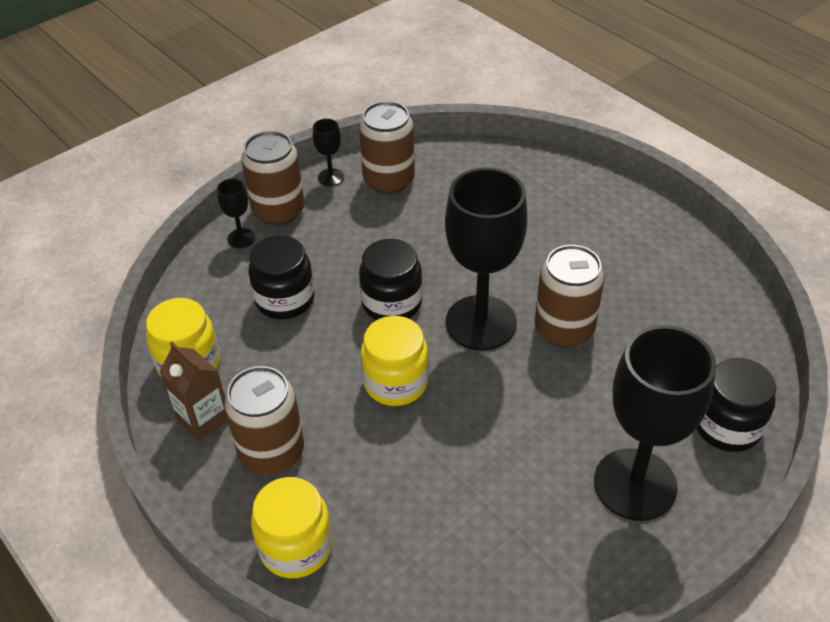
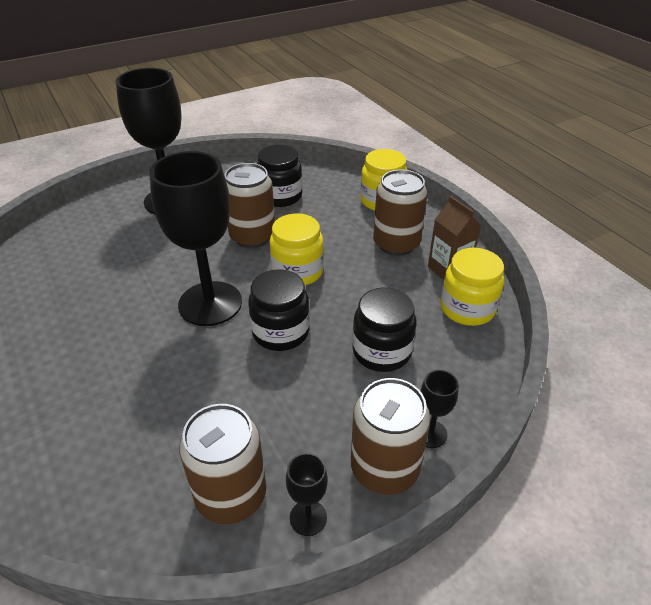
camera: 170 degrees left, 5 degrees down
brown can [535,245,605,347] -> brown can moved to [225,163,275,248]
black jar [696,358,776,452] -> black jar moved to [257,145,303,207]

